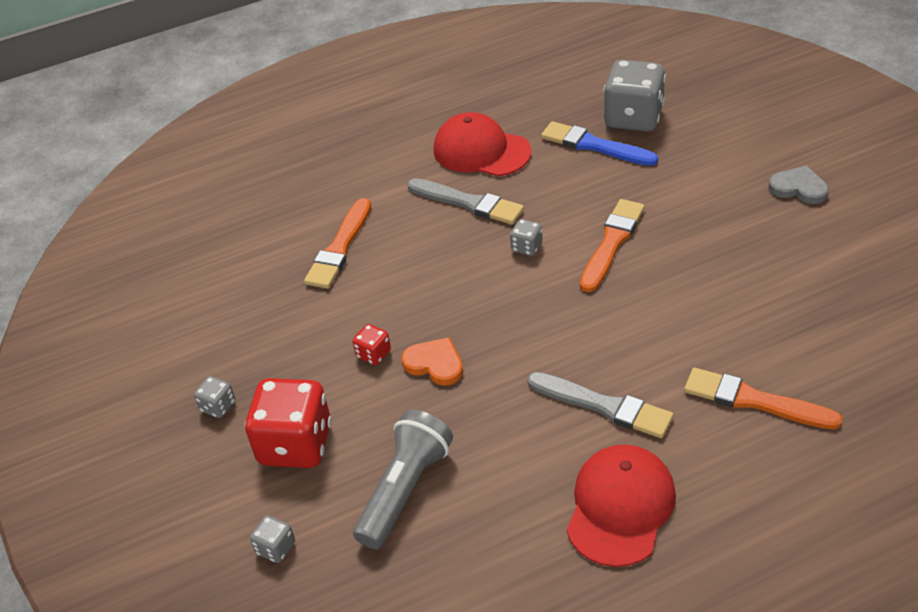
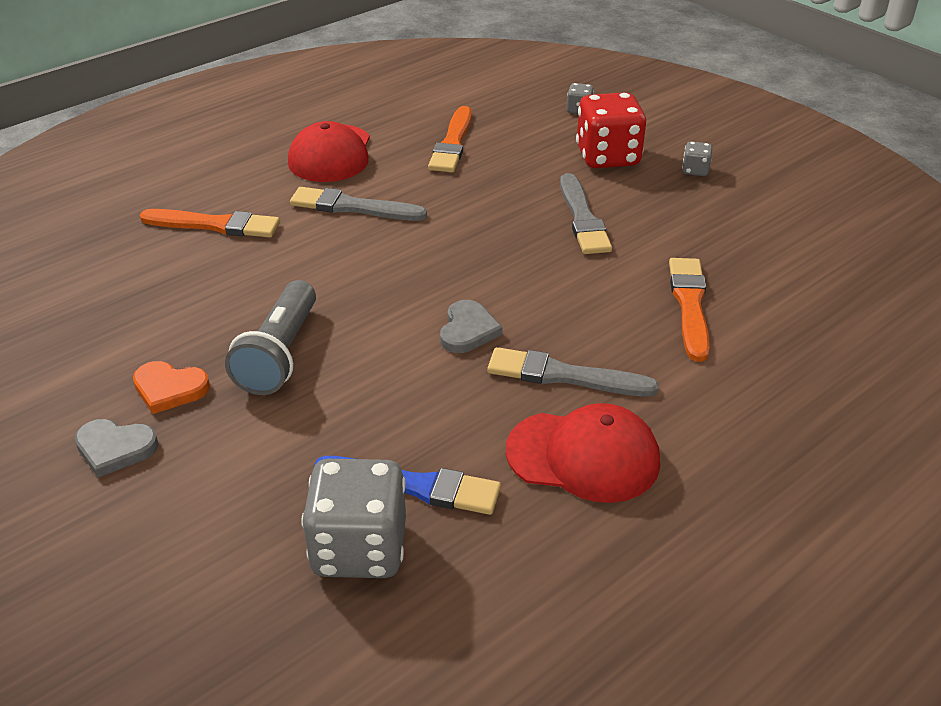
camera: 160 degrees right, 5 degrees down
red dice [353,324,391,365] -> grey brush [560,173,612,254]
grey flashlight [353,410,453,549] -> grey flashlight moved to [225,280,316,395]
orange heart [402,337,463,386] -> orange heart moved to [133,361,210,414]
grey dice [510,219,543,256] -> grey heart [440,300,503,353]
orange brush [580,199,645,292] -> orange brush moved to [428,106,472,172]

